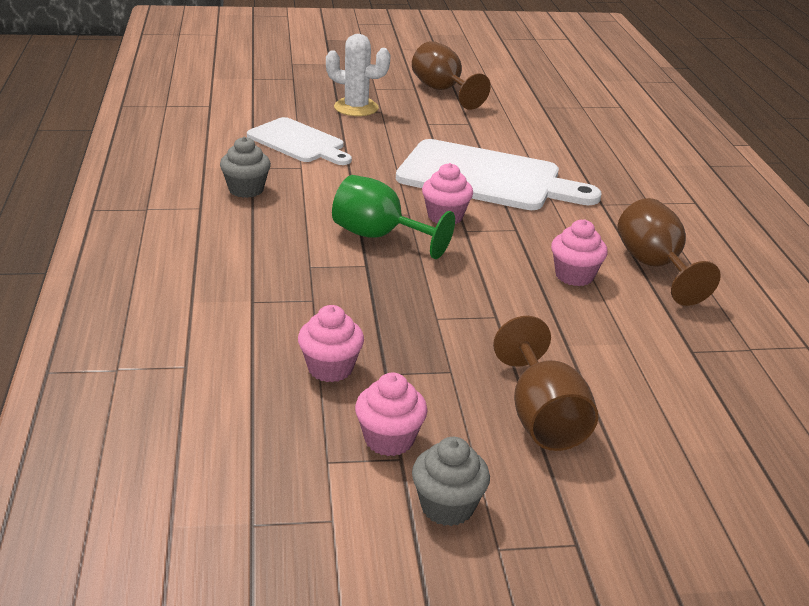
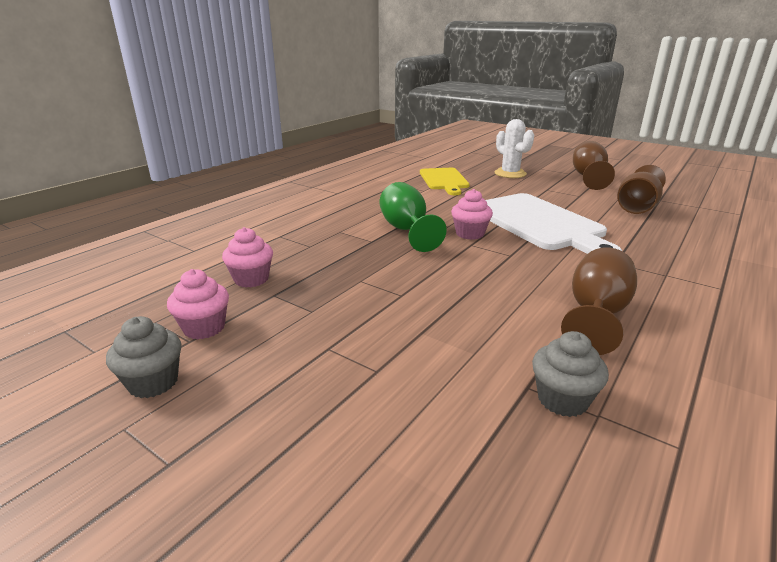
camera: 45 degrees right, 5 degrees down
grey cupcake [220,137,271,198] -> grey cupcake moved to [532,331,609,417]
white cutting board [247,117,352,165] -> yellow cutting board [420,168,470,195]
brown goblet [493,316,598,451] -> brown goblet moved to [618,165,666,214]
pink cupcake [551,219,608,286] -> none

